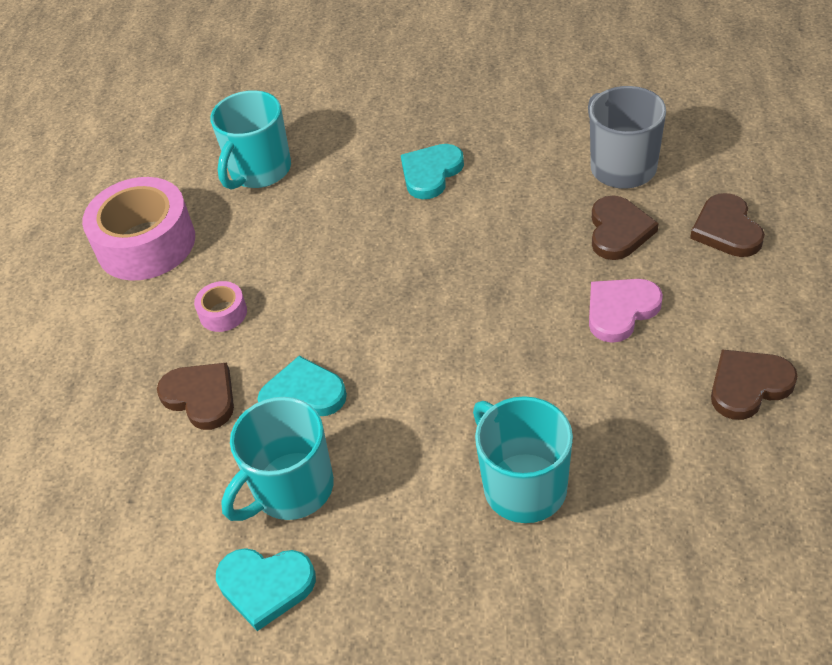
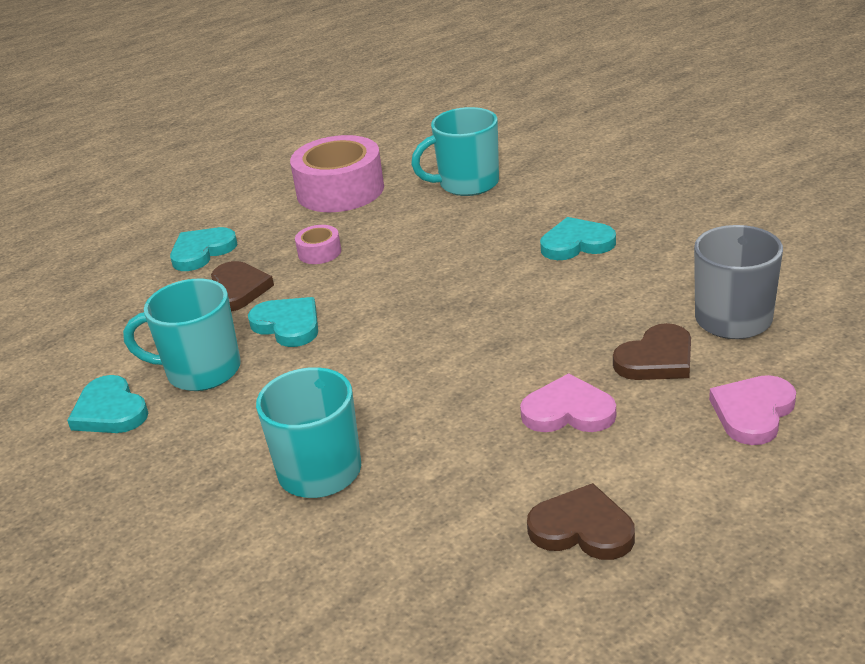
camera: 45 degrees right, 15 degrees down
brown heart [690,193,765,257] -> pink heart [709,375,796,445]
none -> turquoise heart [170,227,237,271]

